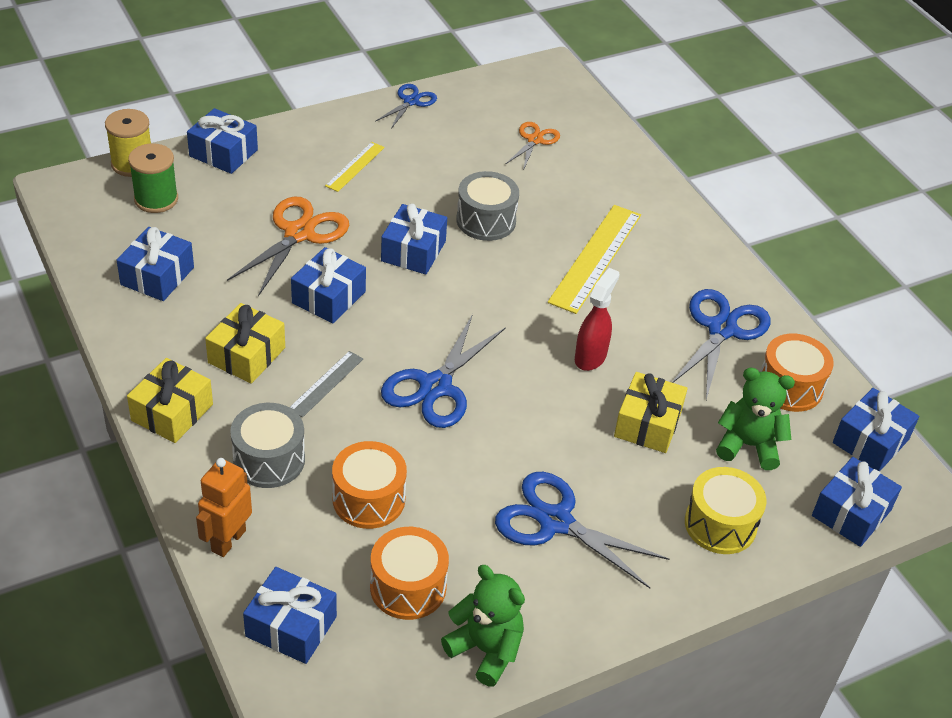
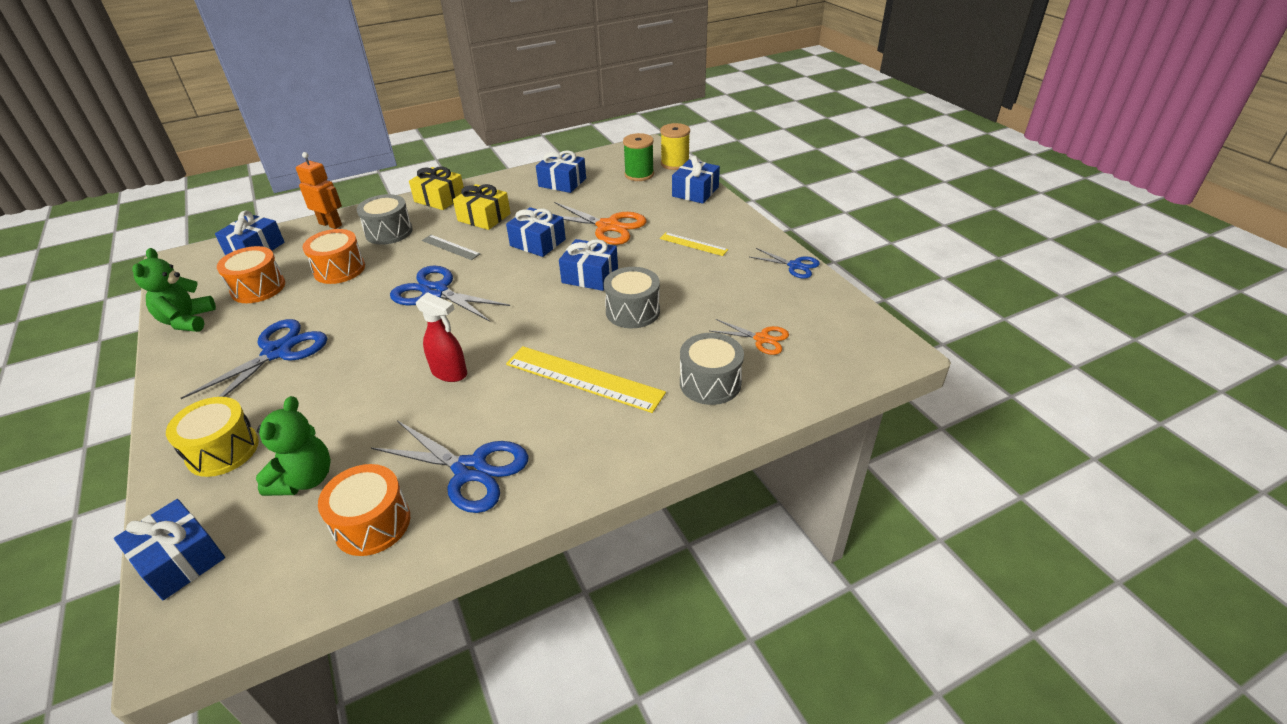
camera: 95 degrees right, 5 degrees down
green teddy bear [441,565,525,687] -> green teddy bear turned 135 degrees clockwise [132,248,216,332]
yellow gift [614,372,688,453] -> none
blue gift [833,388,919,472] -> none
none -> grey drum [680,333,744,405]

